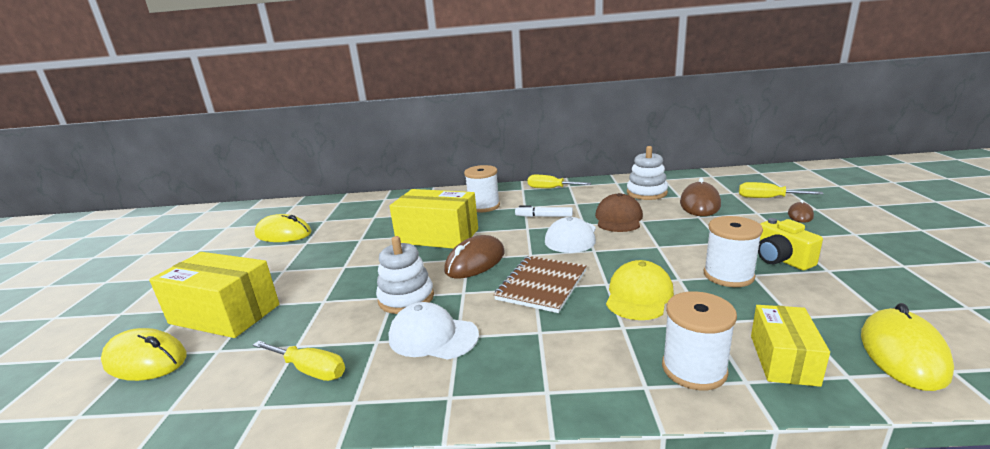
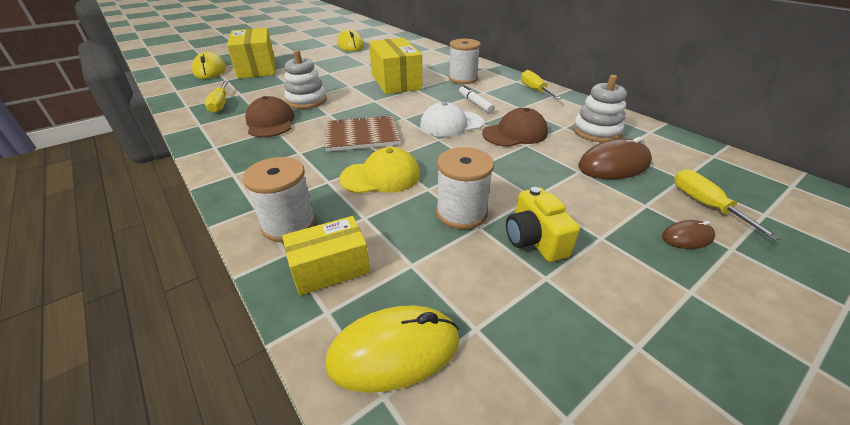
camera: 50 degrees right, 15 degrees up
white cap [389,302,479,360] -> brown cap [245,96,295,137]
brown mouse [444,235,505,278] -> none
yellow camera [758,218,823,270] -> yellow camera turned 45 degrees counterclockwise [506,187,580,262]

